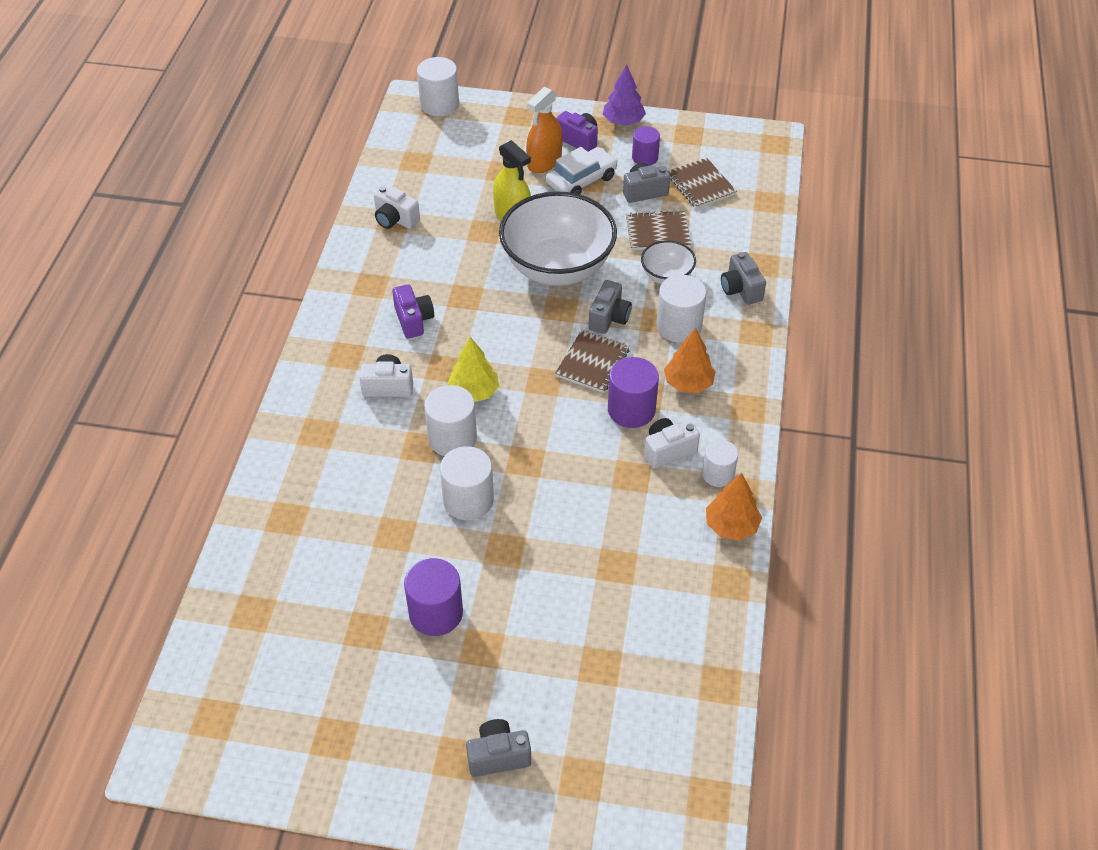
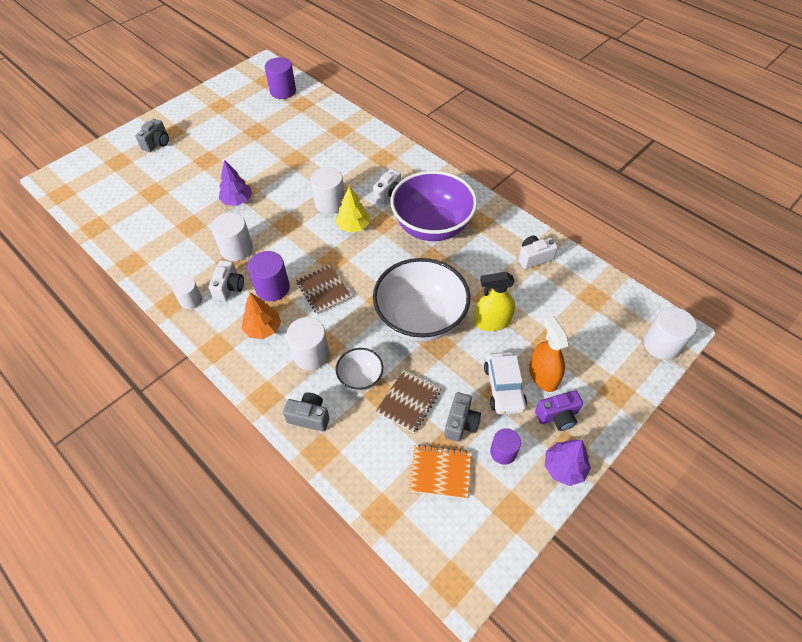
camera: 125 degrees right, 5 degrees up
purple camera [392,284,434,338] -> purple bowl [390,171,477,241]
purple cylinder [404,558,463,636] -> purple cylinder moved to [265,57,296,99]
white cylinder [440,446,494,520] -> white cylinder moved to [211,212,253,261]
grey camera [589,280,632,334] -> none
brown notebook [668,158,737,209] -> orange notebook [409,445,471,499]
orange tree [706,473,762,540] -> none
none -> purple tree [219,160,252,206]

